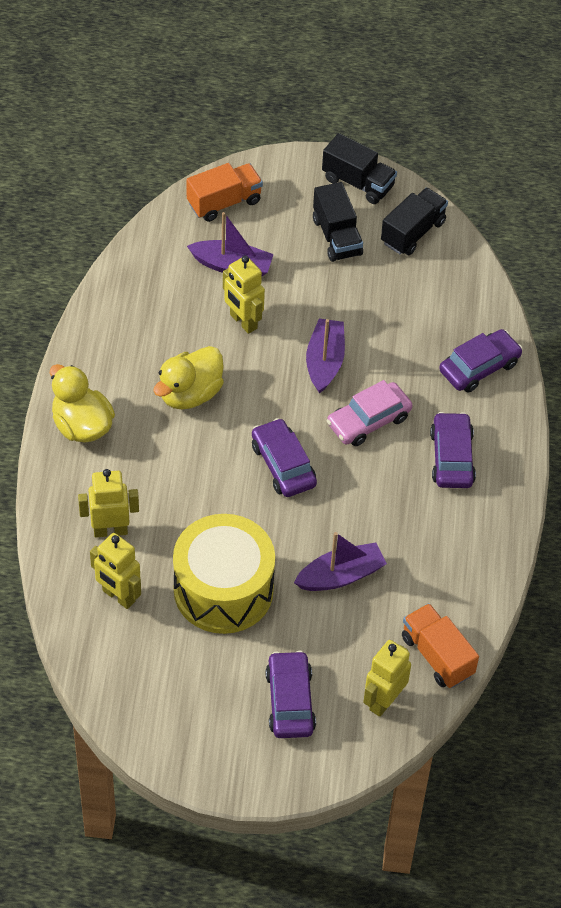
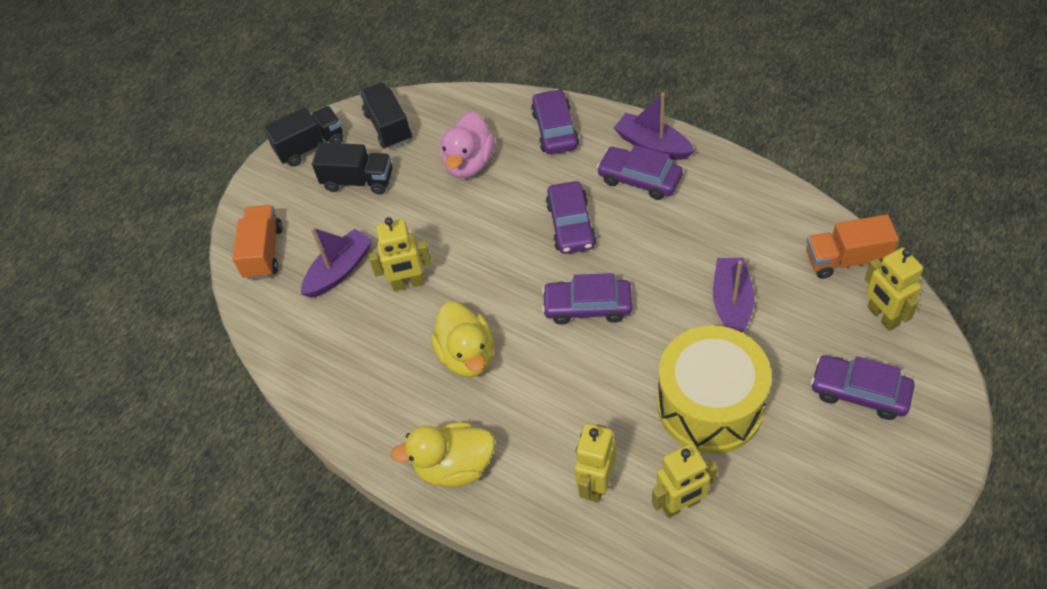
camera: 55 degrees left, 0 degrees up
purple boat [306,318,345,394] -> purple boat moved to [614,93,694,160]
pink car [327,380,413,446] -> purple car [546,181,596,254]
none -> pink duck [440,112,495,178]

